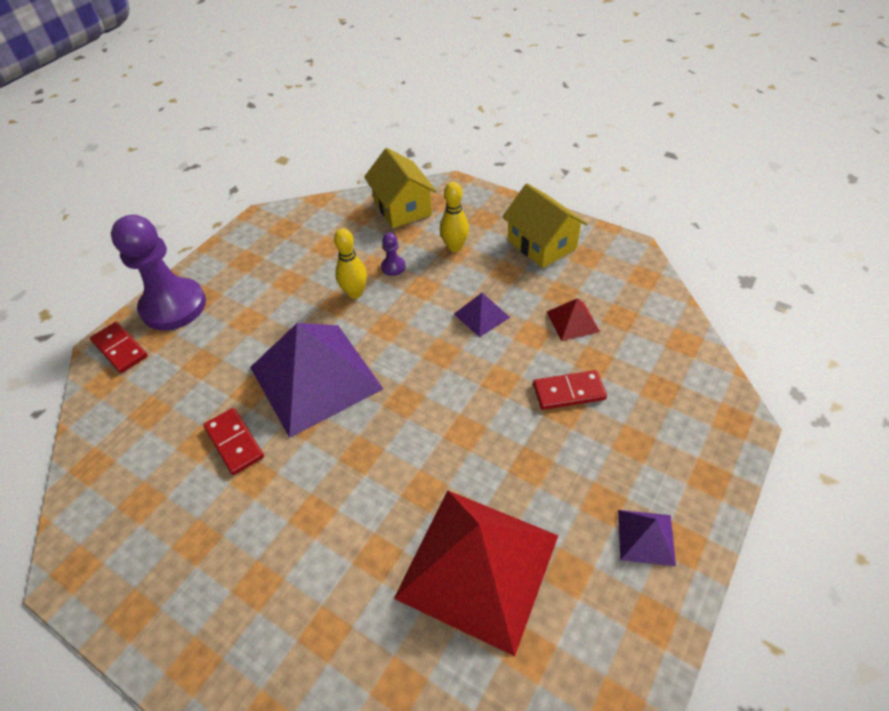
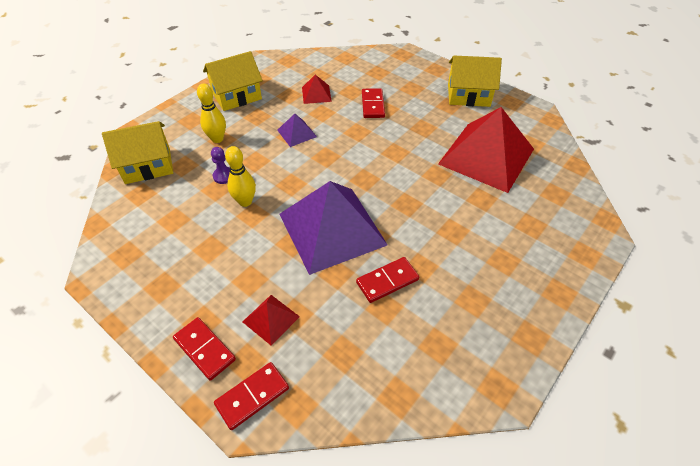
camera: 85 degrees left, 0 degrees up
purple pawn [111,215,206,330] -> red domino [173,317,236,381]
purple pyramid [618,510,676,566] -> yellow house [448,56,502,107]
none -> red pyramid [243,295,300,346]

